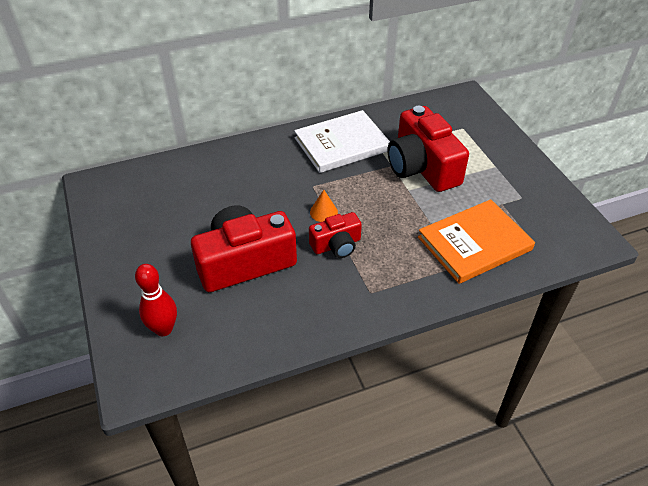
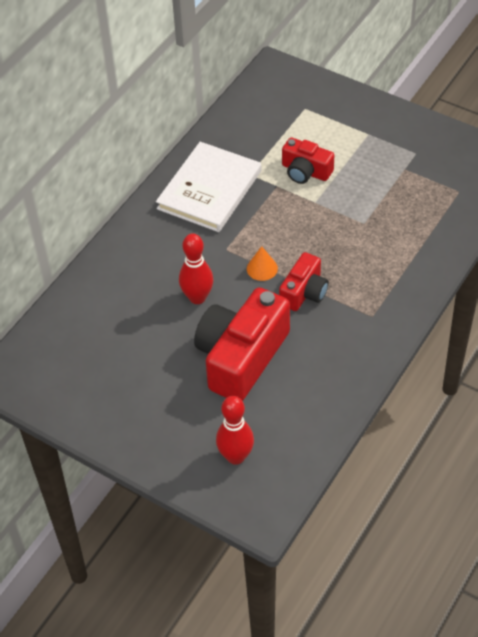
camera: 35 degrees left, 5 degrees up
red camera [388,106,469,192] -> red camera [282,137,334,184], size x0.54
orange book [418,199,535,284] -> none
none -> red bowling pin [179,233,213,304]

